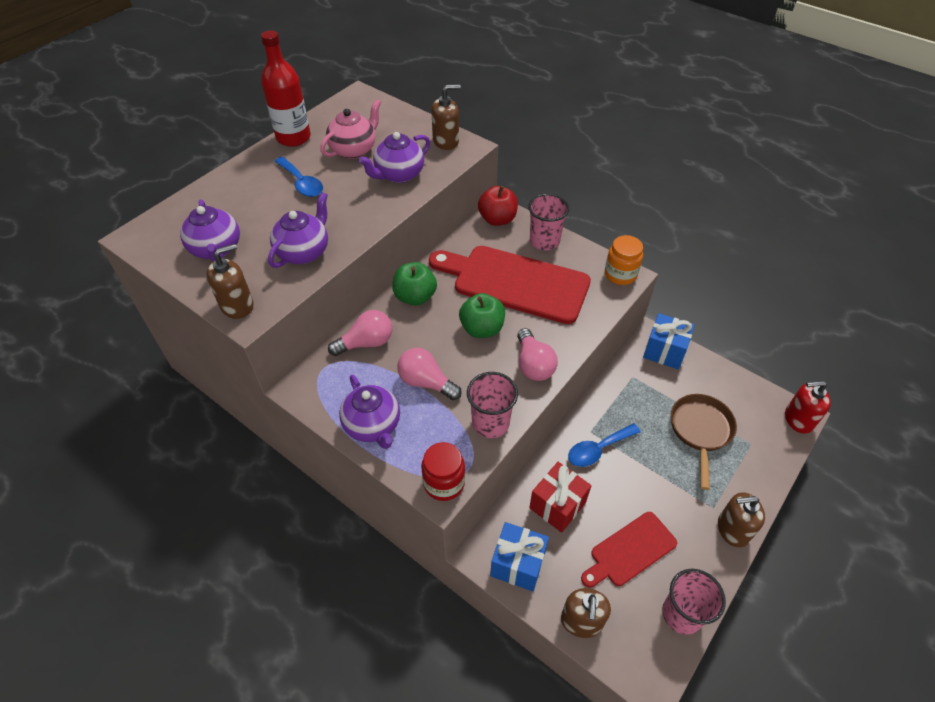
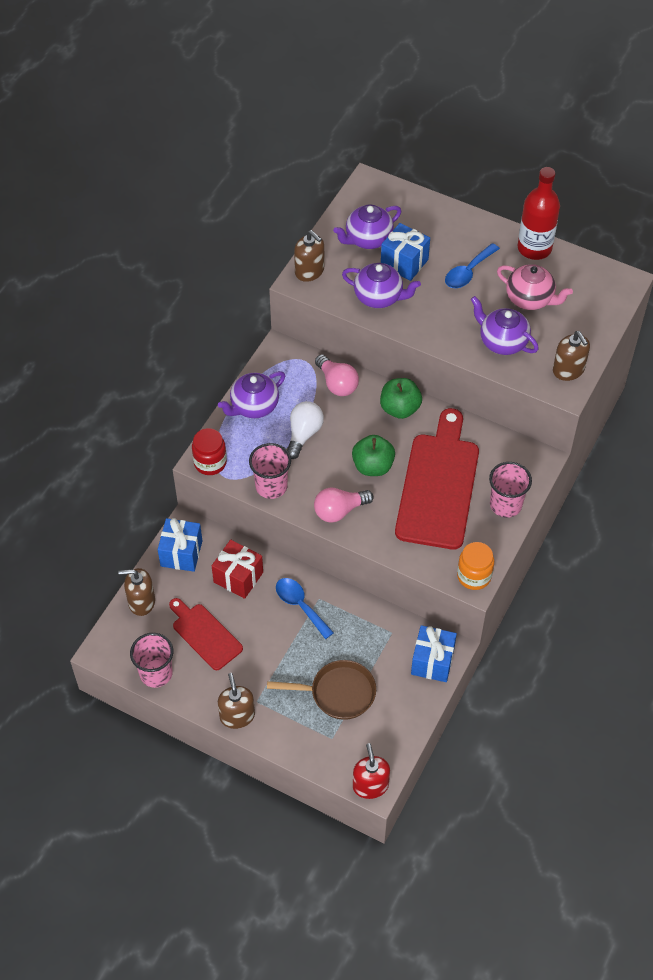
camera: 80 degrees right, 5 degrees up
pink light bulb [397,348,462,400] -> white light bulb [287,401,324,459]
red apple [478,186,518,226] -> none
none -> blue gift [381,223,430,281]

